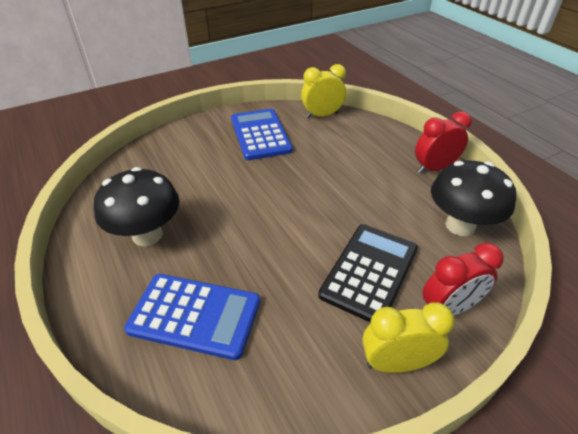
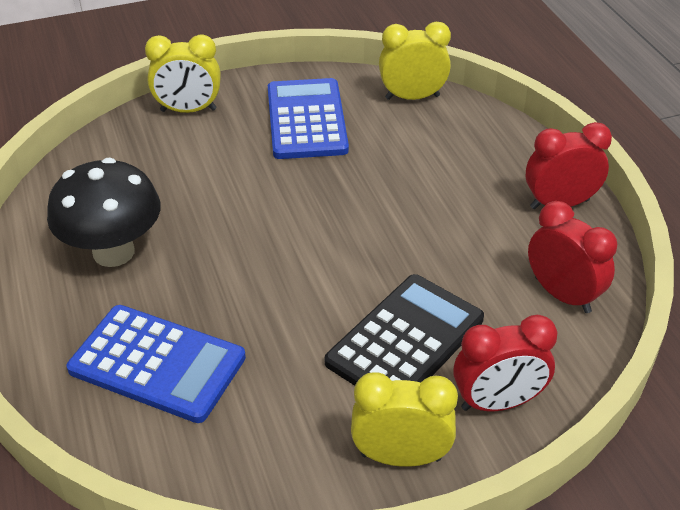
camera: 10 degrees right, 0 degrees up
black mushroom [431,160,516,236] -> red clock [528,201,617,313]
none -> yellow clock [145,34,221,113]

